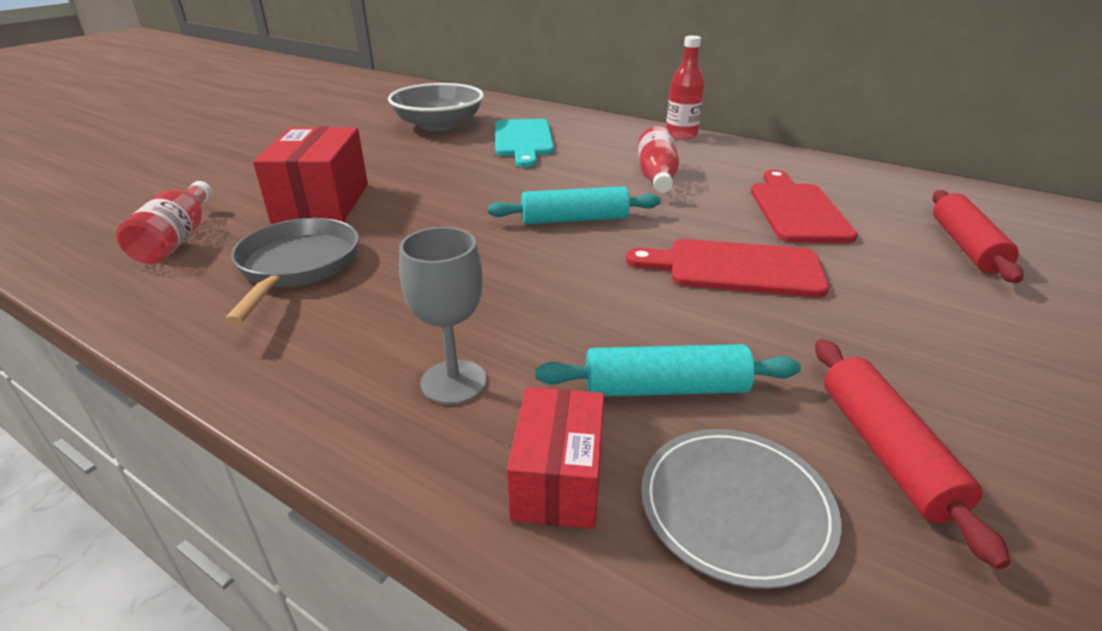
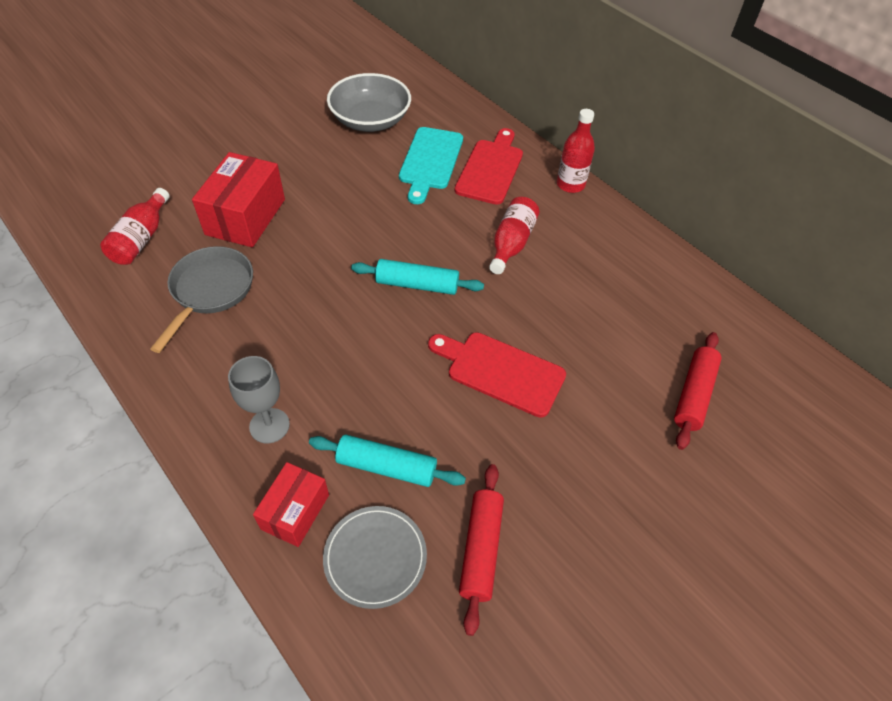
camera: 15 degrees right, 20 degrees up
red cutting board [751,170,858,243] -> red cutting board moved to [454,128,523,205]

